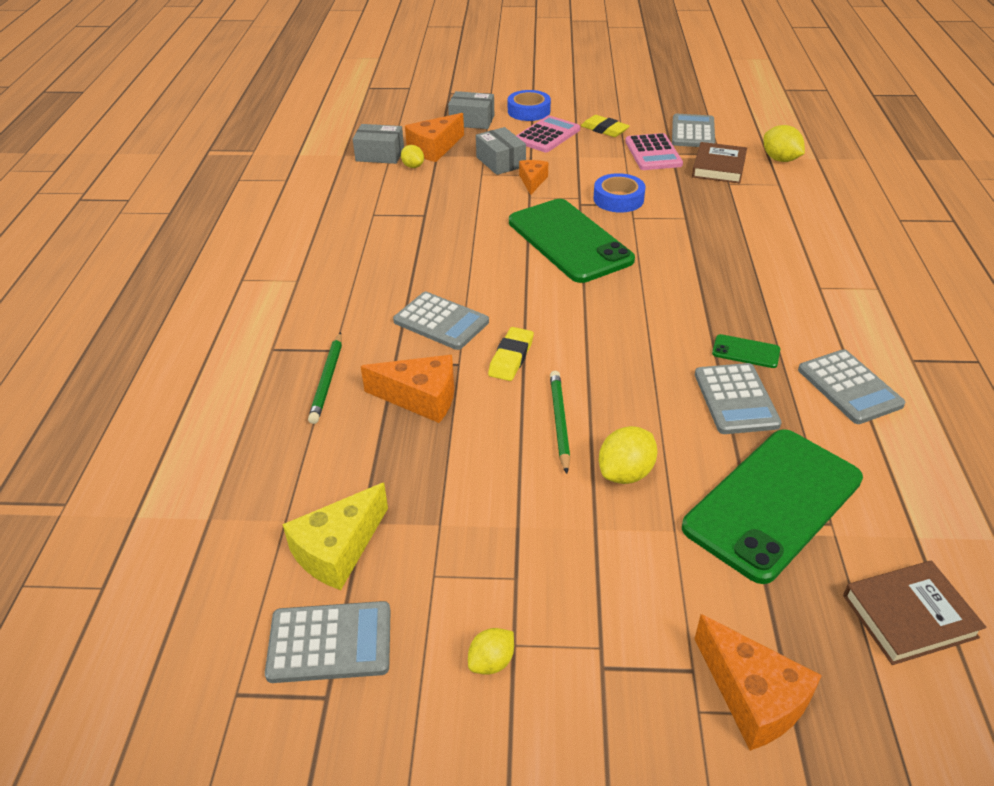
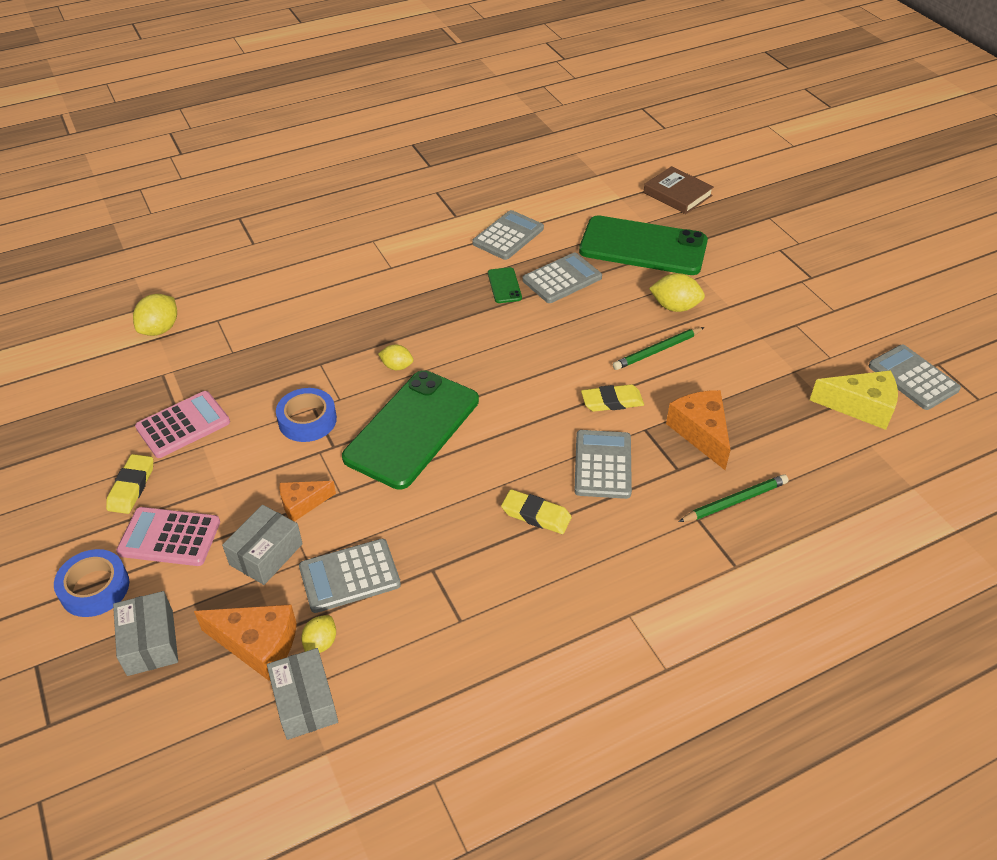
camera: 120 degrees left, 5 degrees up
yellow lemon [468,628,514,675] -> yellow lemon moved to [378,345,413,370]
grey calculator [672,114,715,147] -> grey calculator moved to [299,539,401,613]
brown book [692,142,747,183] -> none
orange cheese [695,614,822,751] -> none
none -> yellow eraser [501,489,572,534]

